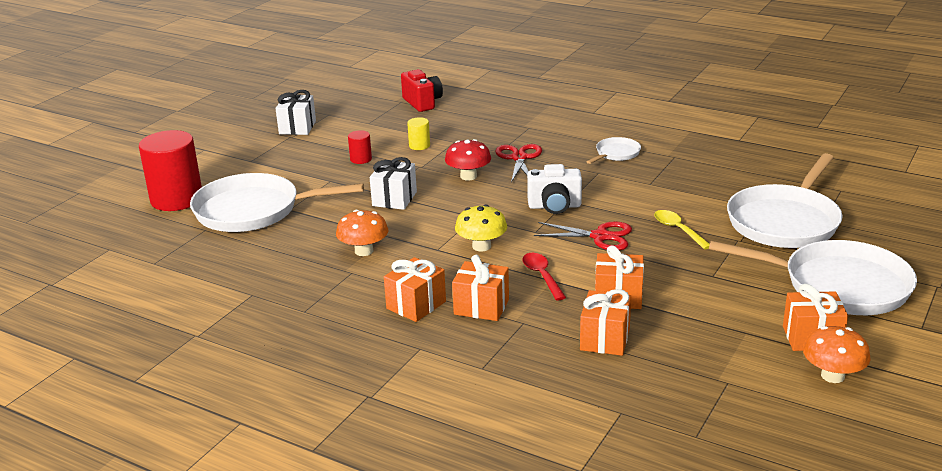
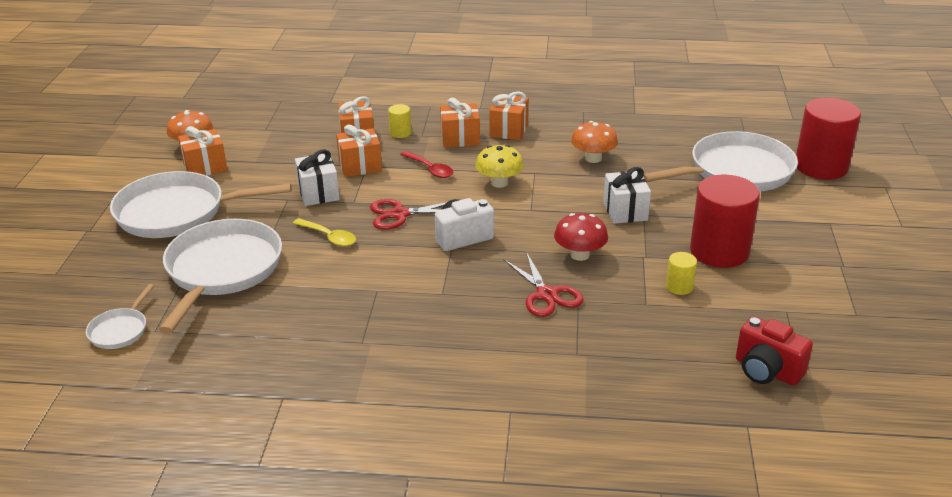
camera: 155 degrees right, 5 degrees up
white gift [275,90,316,135] -> white gift moved to [295,149,340,206]
red cylinder [348,130,372,164] -> red cylinder [690,175,760,268], size x2.25
white pan [586,137,641,164] -> white pan moved to [86,284,154,349]
none -> yellow cylinder [388,104,411,138]

